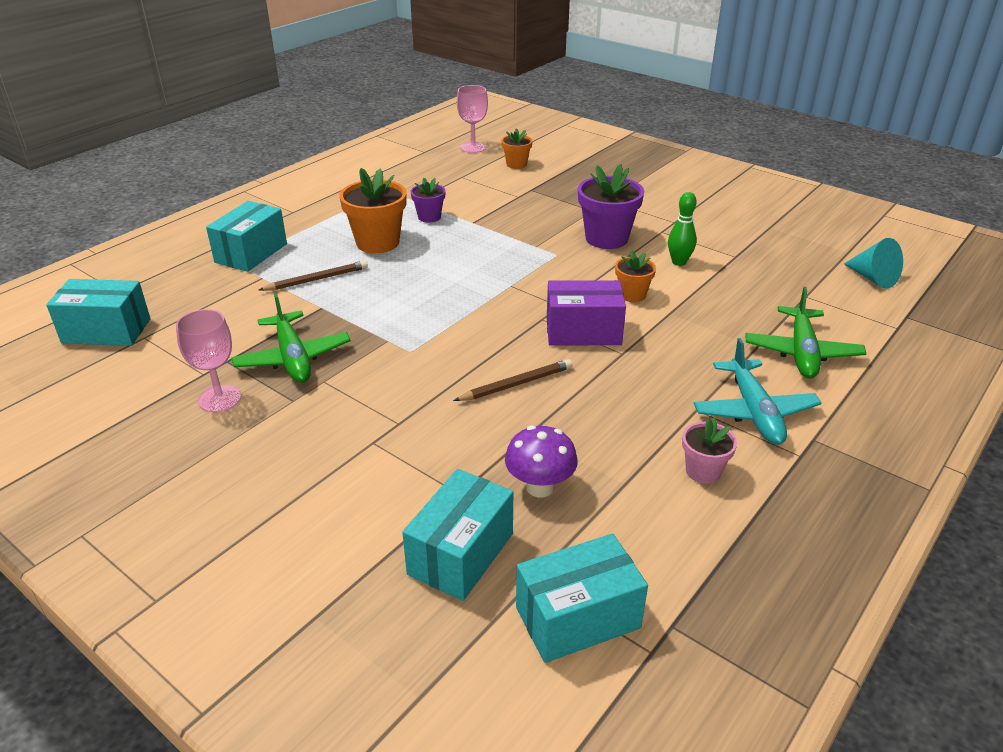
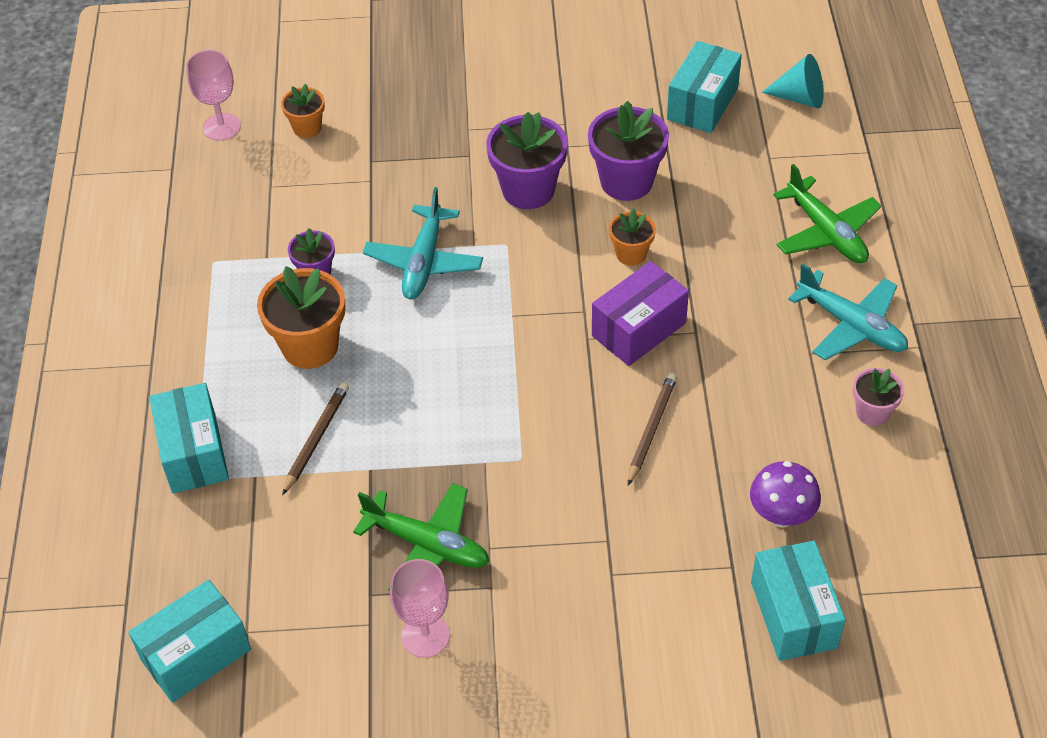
camera: 40 degrees left, 15 degrees up
turquoise box [516,534,648,663] -> turquoise box moved to [667,41,742,133]
green bowling pin [668,192,697,266] -> purple flower pot [588,101,669,201]
none -> turquoise plane [363,187,483,299]

